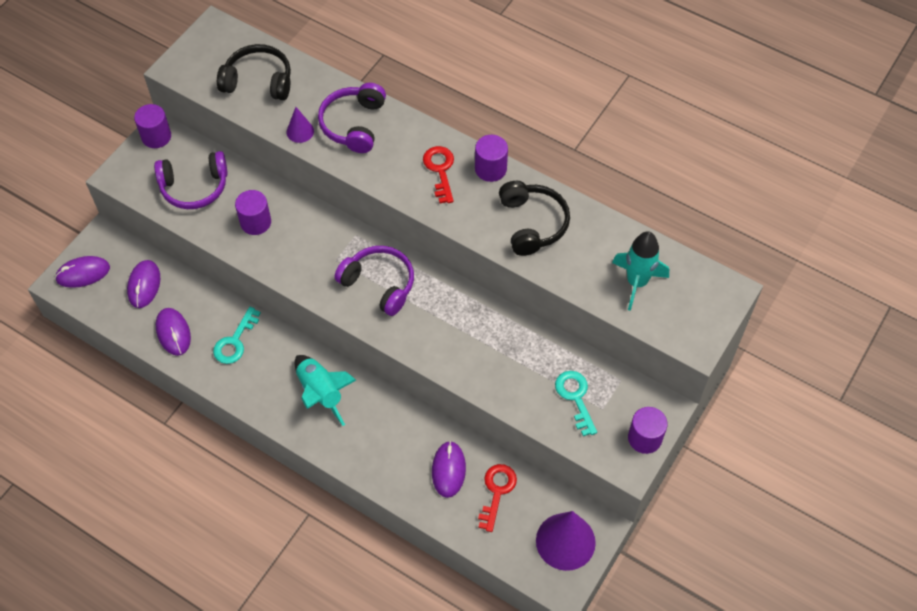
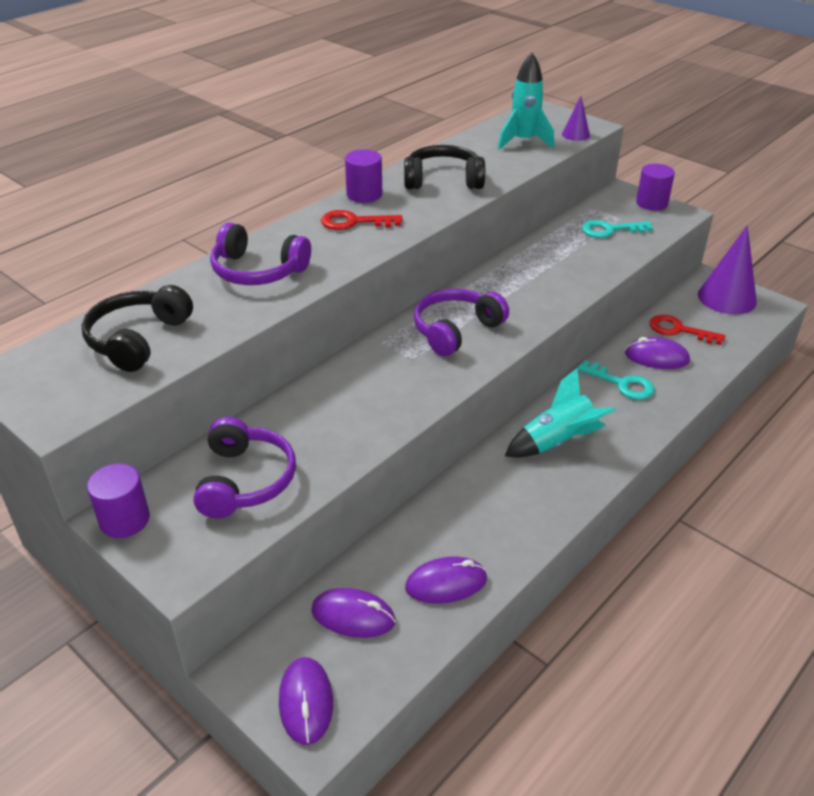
camera: 80 degrees left, 20 degrees down
turquoise key [213,307,261,364] -> turquoise key moved to [577,360,655,400]
purple cylinder [235,190,271,235] -> none
purple cone [287,107,314,143] -> purple cone moved to [562,96,590,141]

